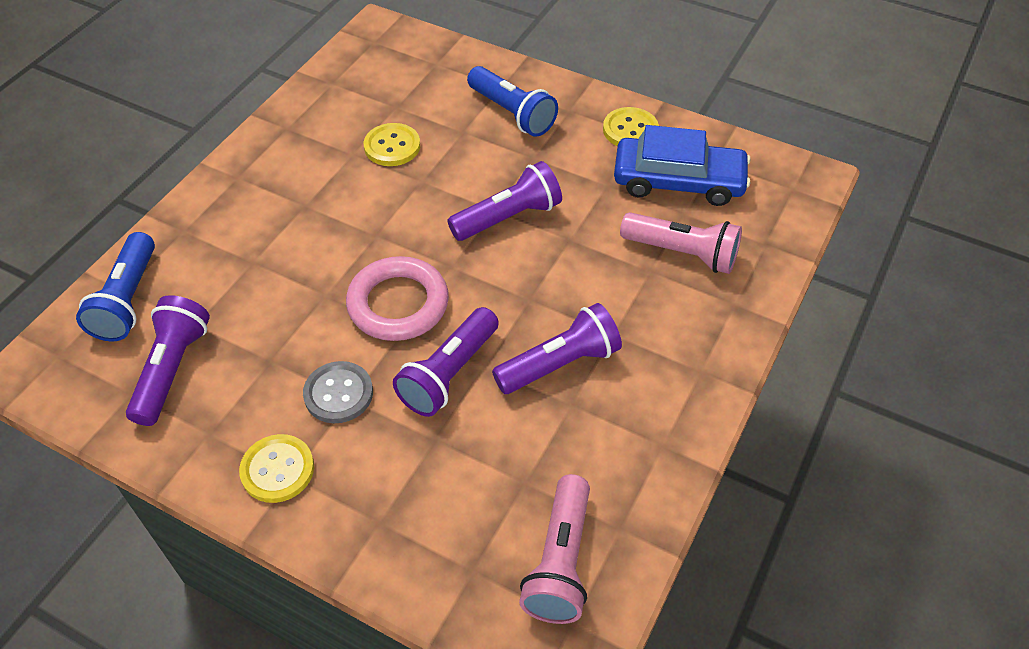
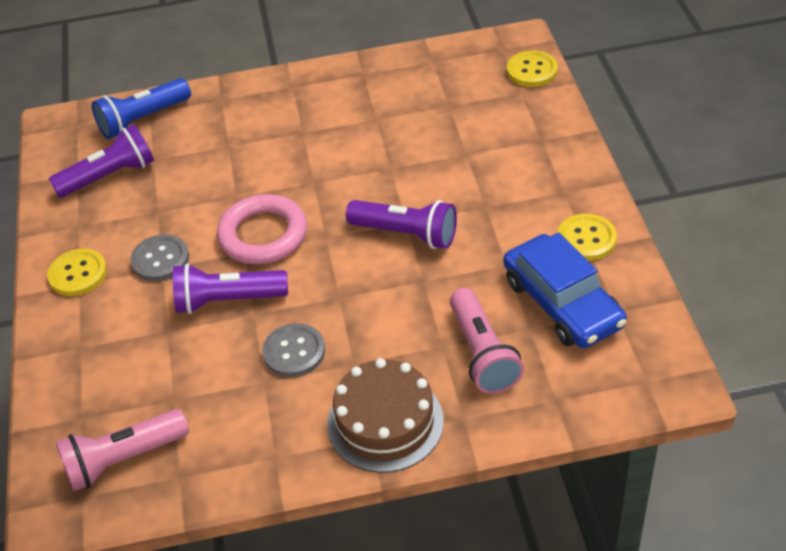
camera: 55 degrees right, 5 degrees down
yellow button [364,123,420,166] -> yellow button moved to [507,51,558,87]
blue flashlight [467,66,558,137] -> none
purple flashlight [492,303,622,394] -> grey button [262,323,325,377]
none -> brown cake [327,358,444,473]

